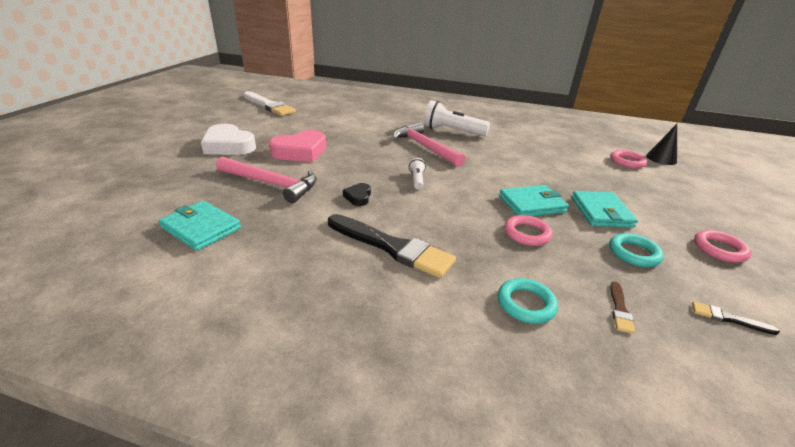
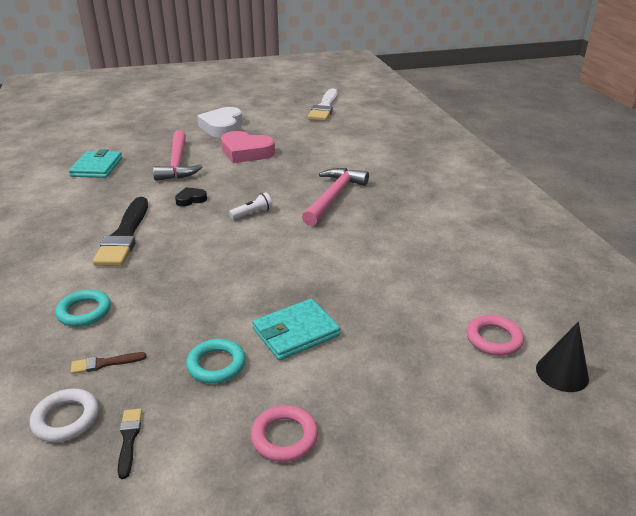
camera: 60 degrees right, 0 degrees up
white flashlight [424,100,490,136] -> none
turquoise wallet [499,185,569,216] -> none
pink ring [504,215,552,246] -> none
none -> white ring [30,389,99,442]

